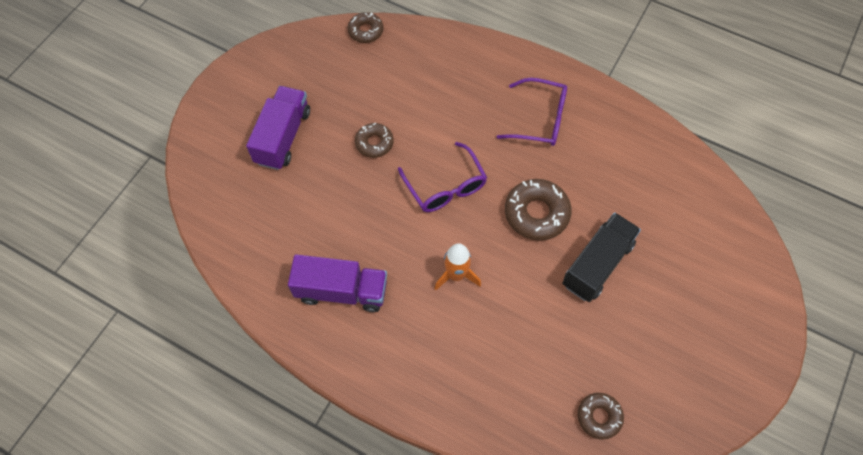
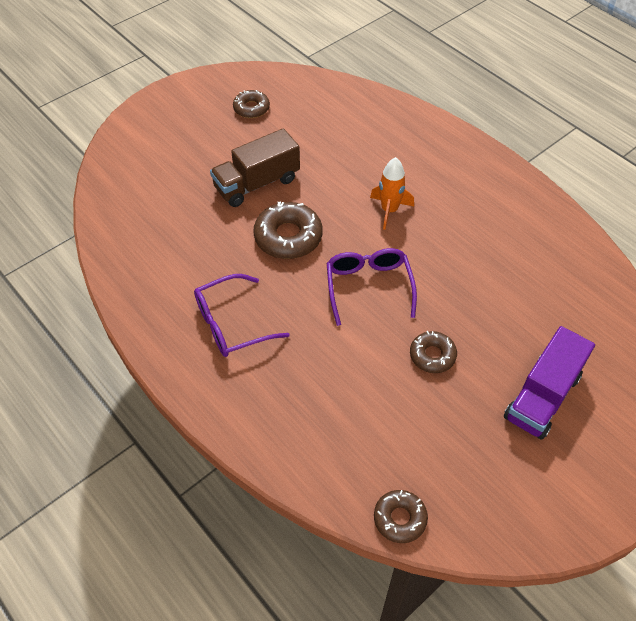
camera: 160 degrees left, 10 degrees down
purple truck [288,254,387,312] -> none
purple glasses [497,78,567,146] -> purple glasses turned 60 degrees counterclockwise [194,274,290,357]
black truck [562,212,641,302] -> brown truck [210,128,300,207]
brown donut [578,393,624,439] -> brown donut moved to [233,90,270,118]

